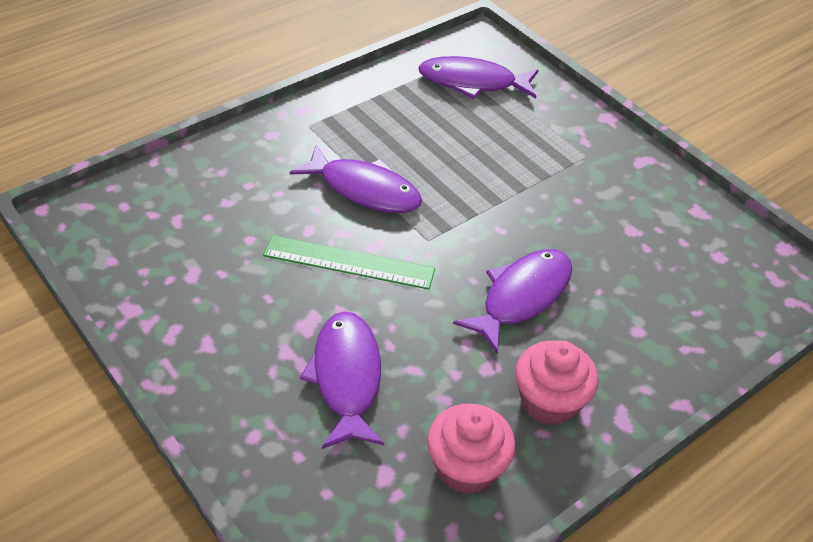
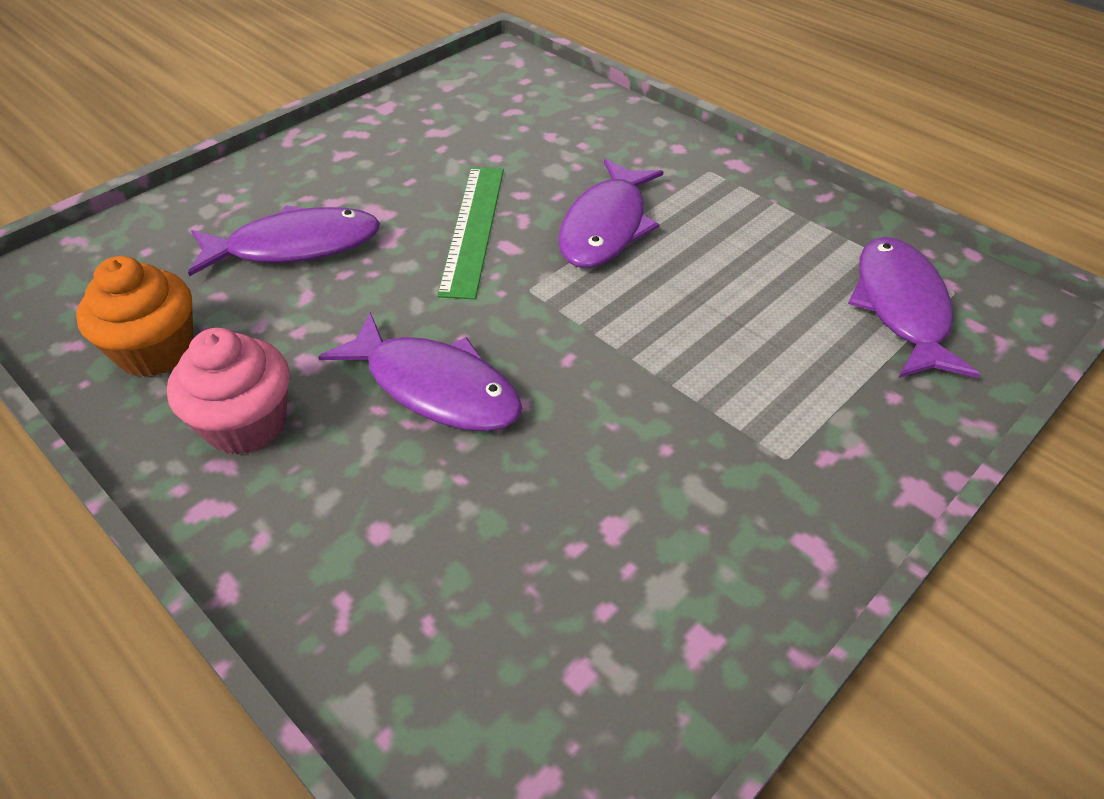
camera: 85 degrees right, 0 degrees up
pink cupcake [427,403,516,494] -> orange cupcake [76,256,193,377]

